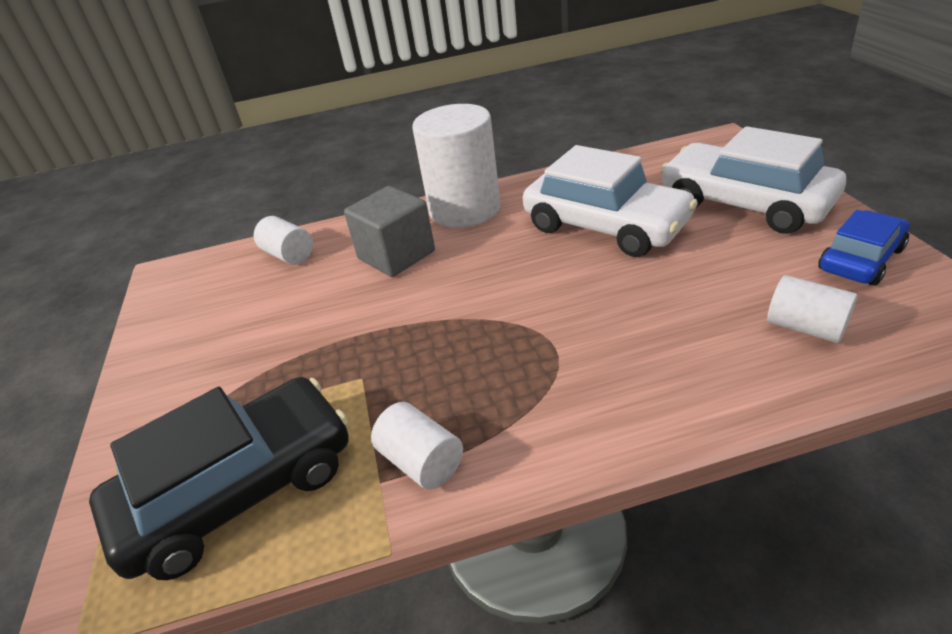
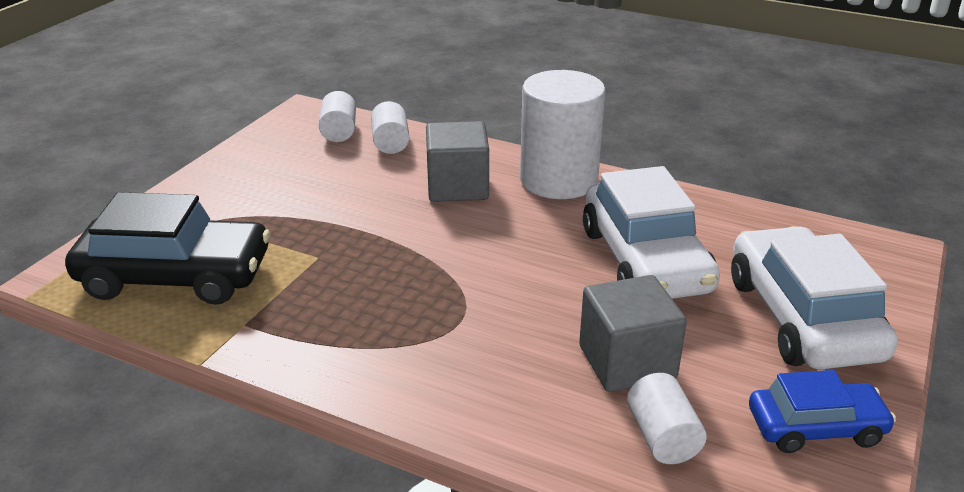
camera: 35 degrees right, 5 degrees down
white cylinder [371,402,463,490] -> white cylinder moved to [319,91,356,142]
none -> grey cube [579,275,687,392]

